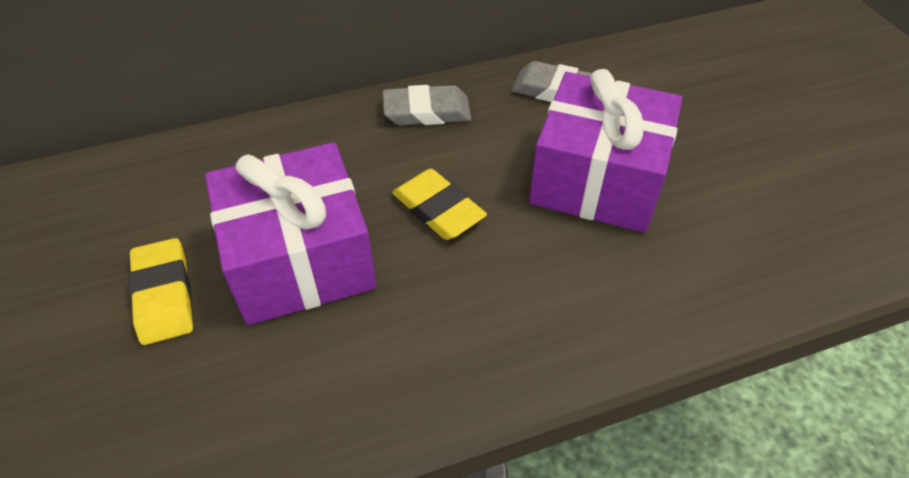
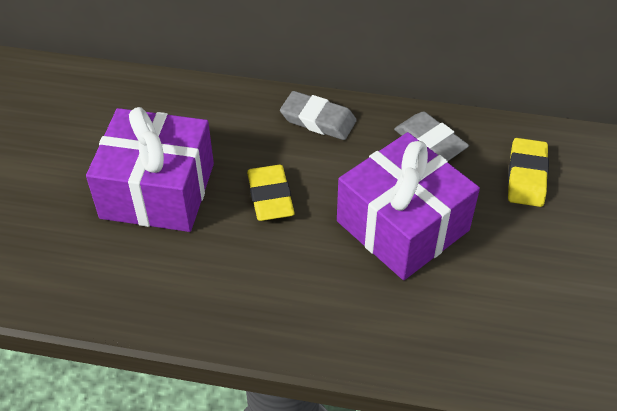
camera: 30 degrees right, 0 degrees up
yellow eraser [128,238,193,345] -> yellow eraser moved to [508,138,549,207]

